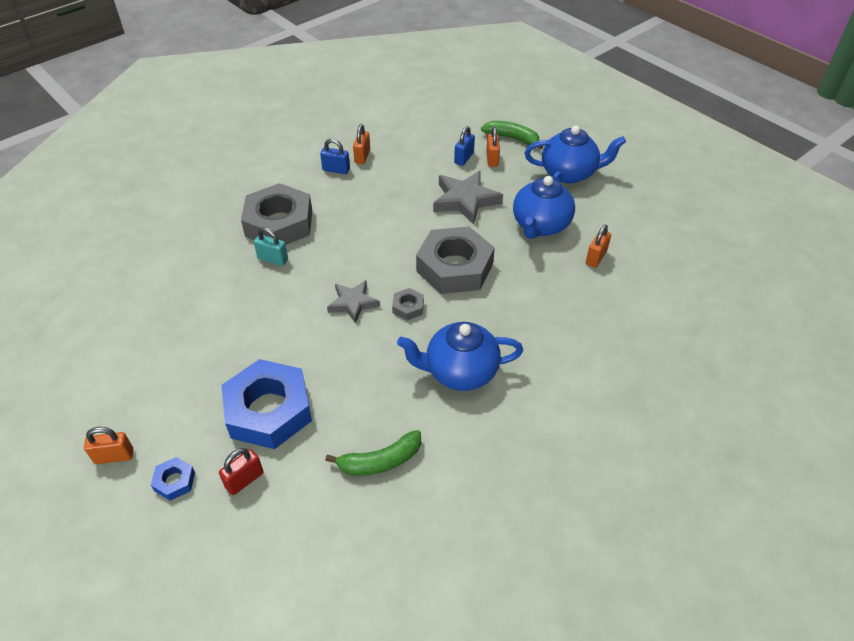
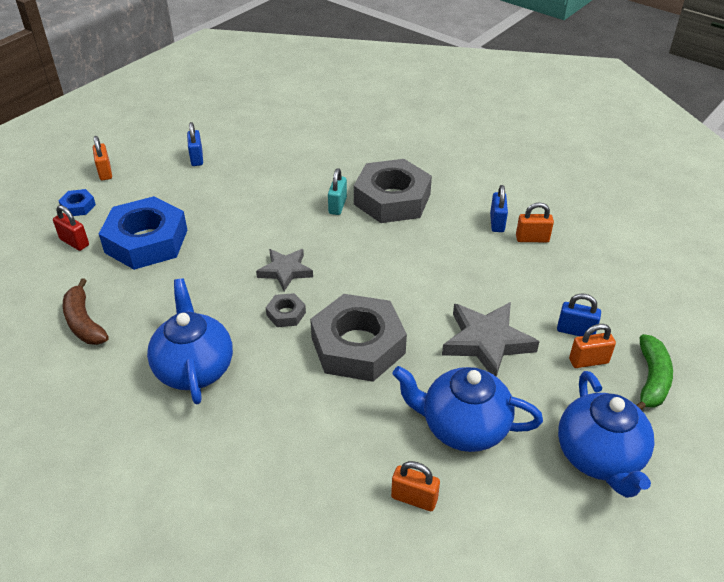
camera: 80 degrees right, 5 degrees down
green banana [325,430,421,476] -> brown banana [63,278,109,345]
none -> blue padlock [187,122,203,166]

